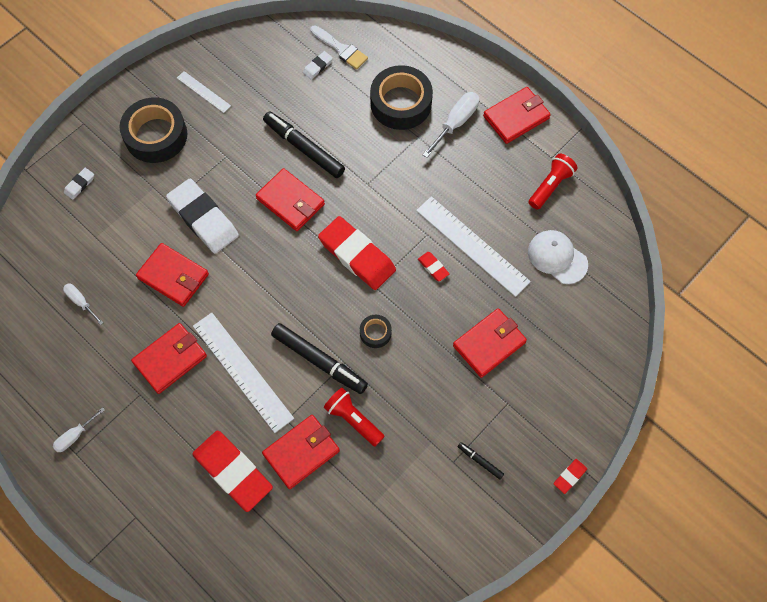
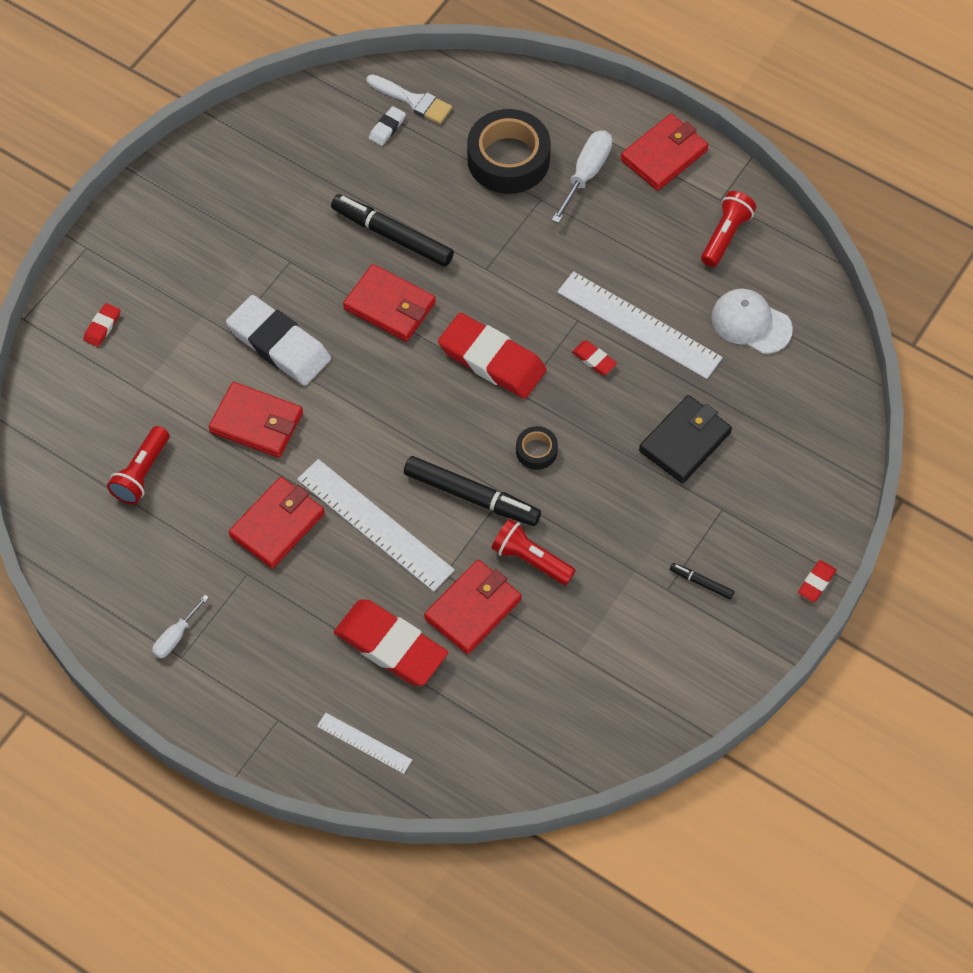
camera: 10 degrees left, 5 degrees down
white screwdriver [63,283,104,325] -> red flashlight [107,426,169,504]
white eraser [64,168,94,200] -> red eraser [83,303,120,347]
black tape [120,98,187,163] -> none
white ruler [177,71,231,113] -> white ruler moved to [317,713,412,774]
red wallet [453,308,527,378] -> black wallet [639,395,732,483]

